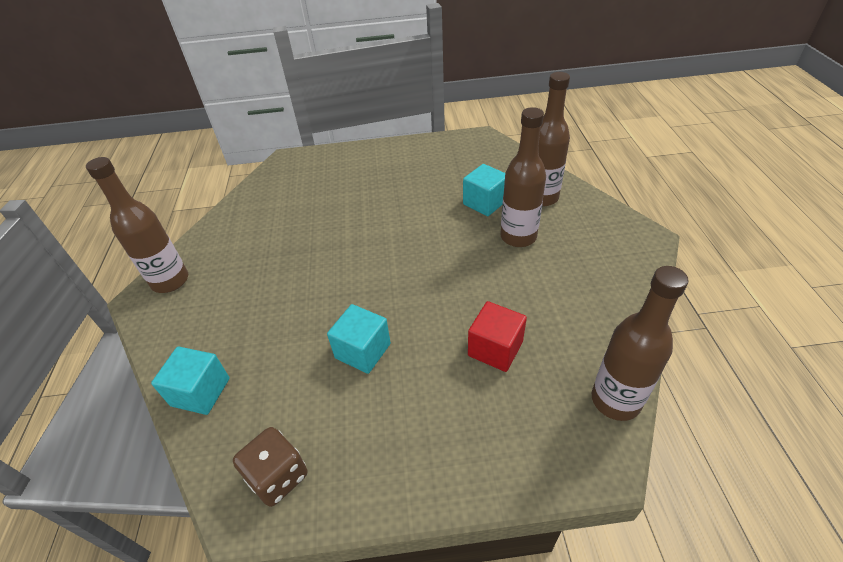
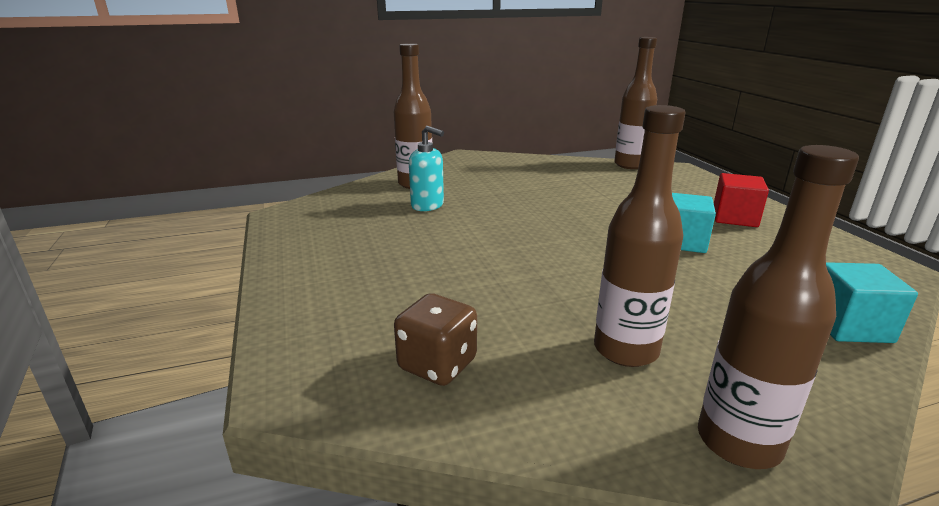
camera: 105 degrees left, 20 degrees down
brown dice [233,427,307,507] -> brown dice moved to [394,293,477,386]
turquoise cube [463,164,505,216] -> turquoise soap dispenser [409,126,444,211]
red cube [468,301,527,372] -> red cube moved to [714,173,769,227]
brown bottle [500,107,546,247] -> brown bottle moved to [594,105,685,367]

